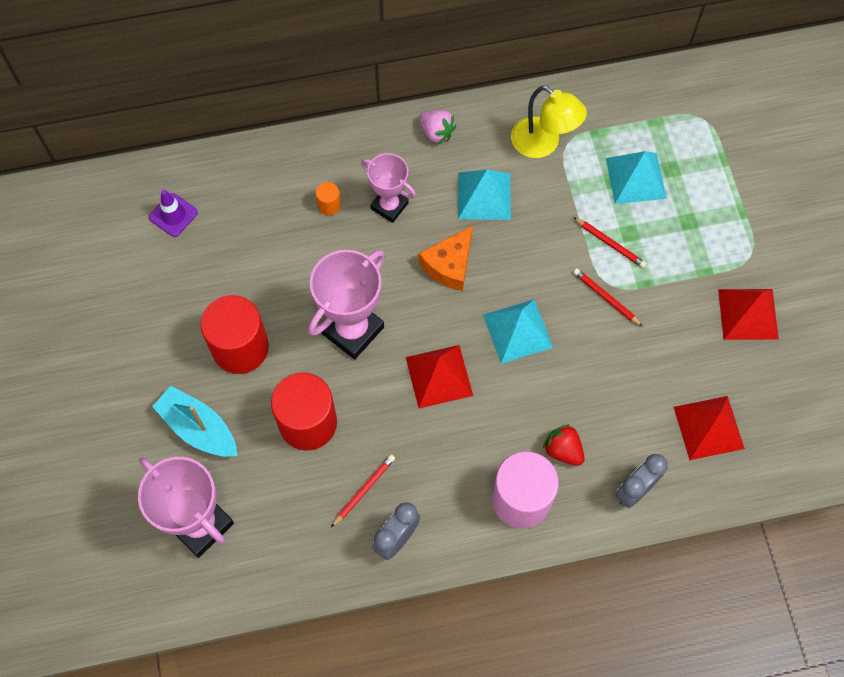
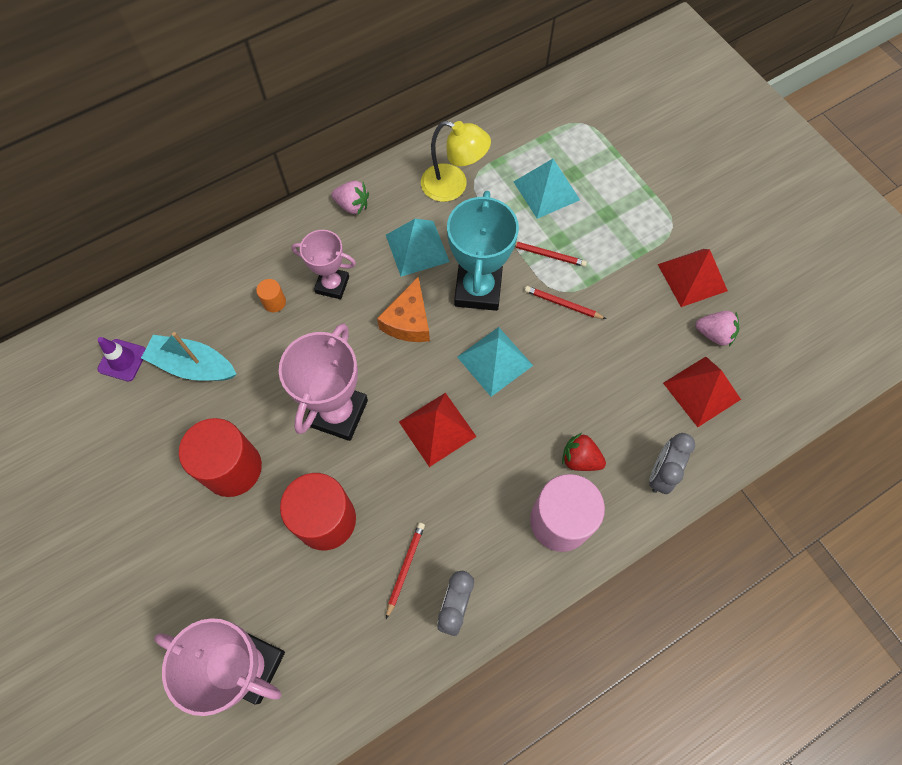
camera: 20 degrees left, 0 degrees up
turquoise boat [152,386,237,457] -> turquoise boat moved to [141,332,236,381]
none -> turquoise trophy [447,191,519,311]
none -> pink strawberry [696,311,739,346]

